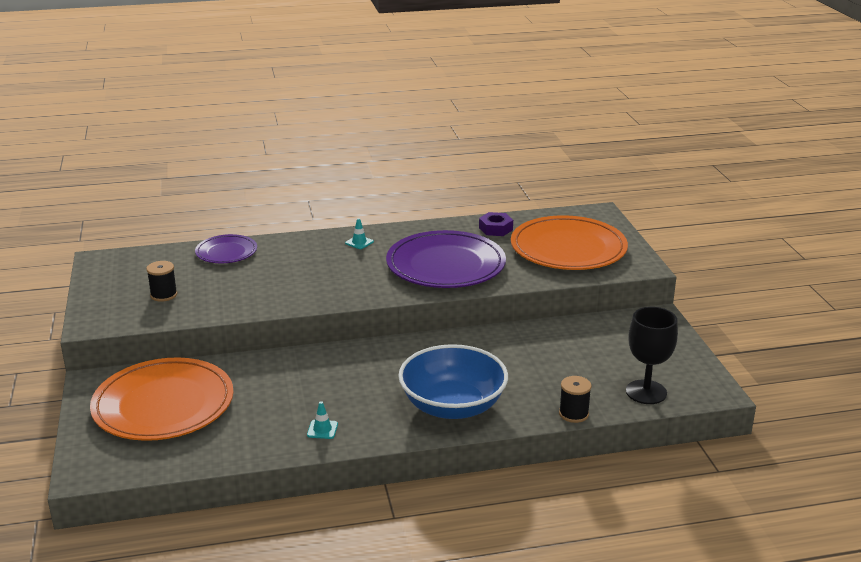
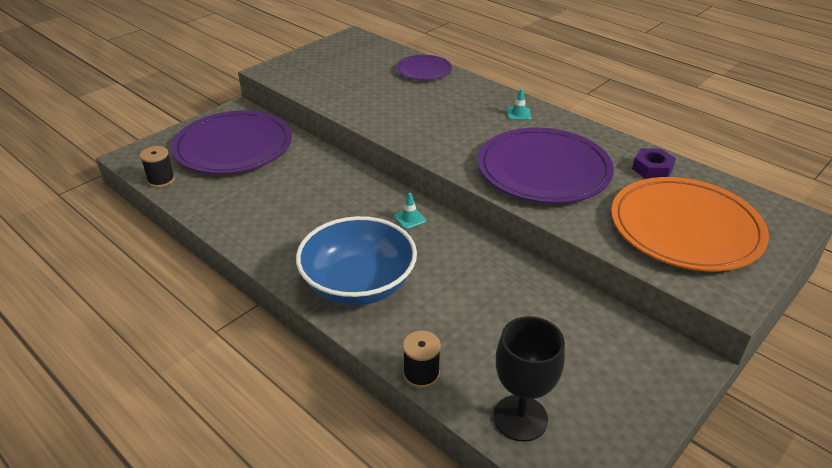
camera: 55 degrees right, 10 degrees up
orange plate [90,358,233,441] -> purple plate [171,110,292,174]
black spool [146,261,178,302] -> black spool moved to [140,146,175,188]
turquoise traffic cone [307,401,338,439] -> turquoise traffic cone moved to [394,193,426,229]

